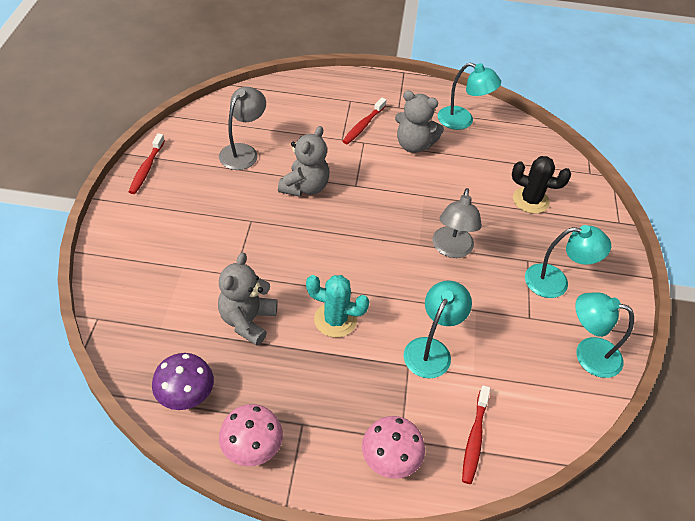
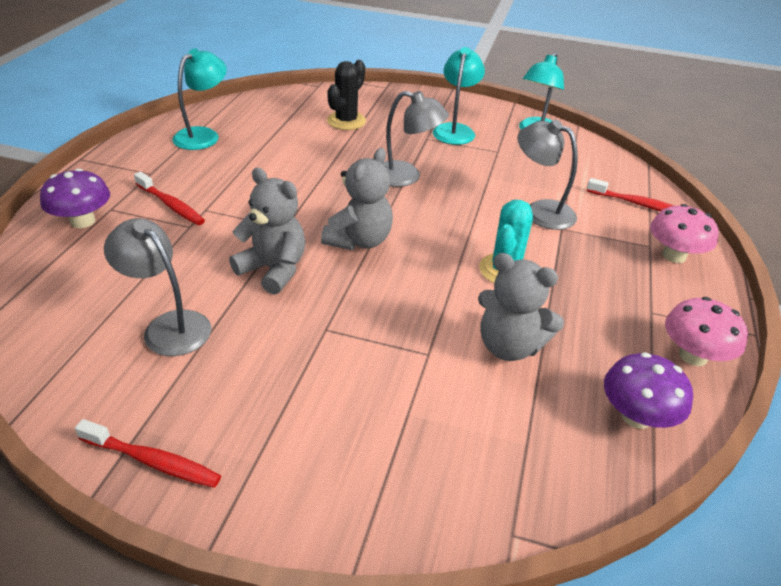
camera: 80 degrees left, 10 degrees down
grey teddy bear [395,91,444,153] -> grey teddy bear moved to [321,148,393,250]
turquoise lamp [404,281,472,378] -> grey lamp [518,119,577,230]
none -> purple mushroom [40,168,110,228]

